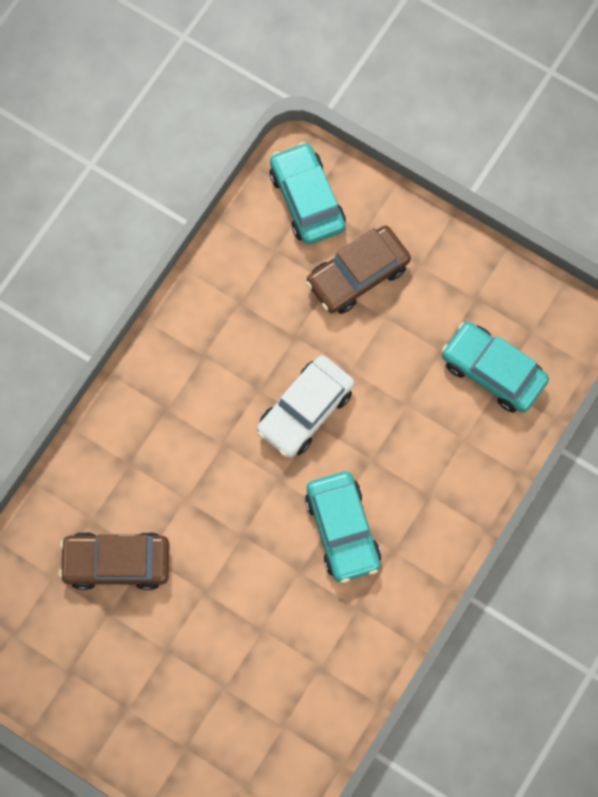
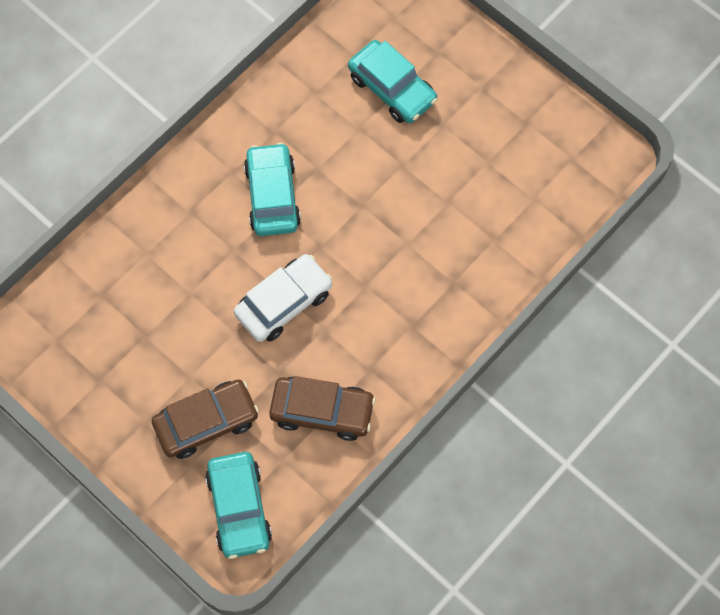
camera: 170 degrees left, 5 degrees down
brown car [59,532,169,590] -> brown car moved to [269,376,376,441]
turquoise car [442,322,549,413] -> turquoise car moved to [348,40,437,123]

